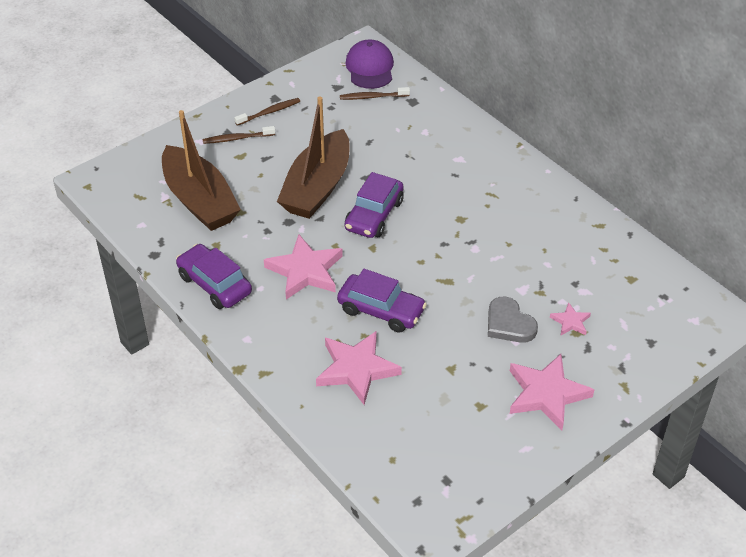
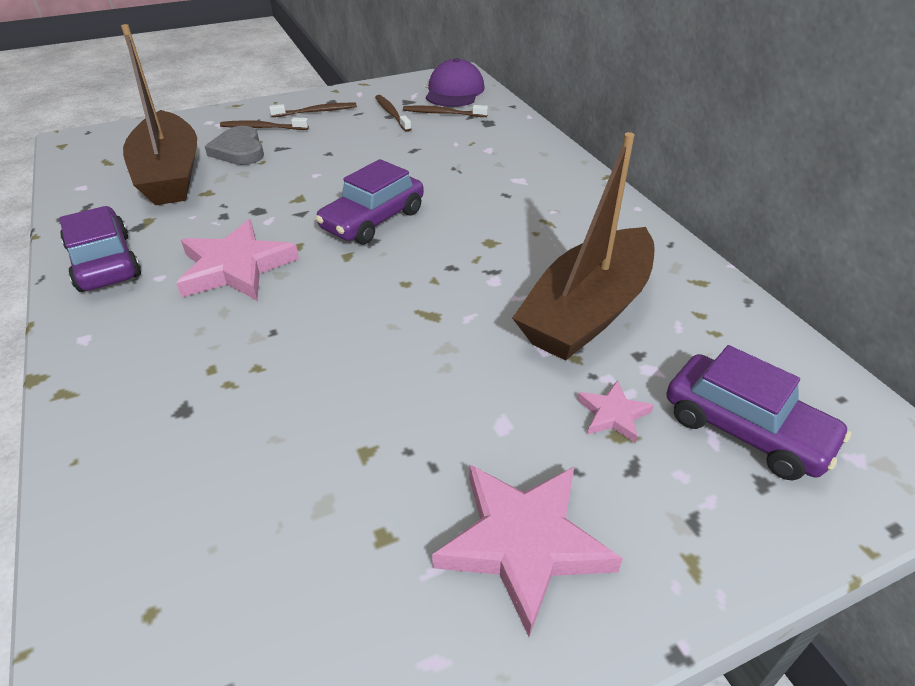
camera: 15 degrees right, 5 degrees down
brown boat [277,97,350,219] -> brown boat moved to [512,132,655,361]
pink star [316,331,402,405] -> none
purple car [337,269,427,333] -> purple car moved to [666,345,851,480]
grey heart [488,297,538,343] -> grey heart moved to [205,126,264,165]
none -> brown toothbrush [375,95,411,132]

